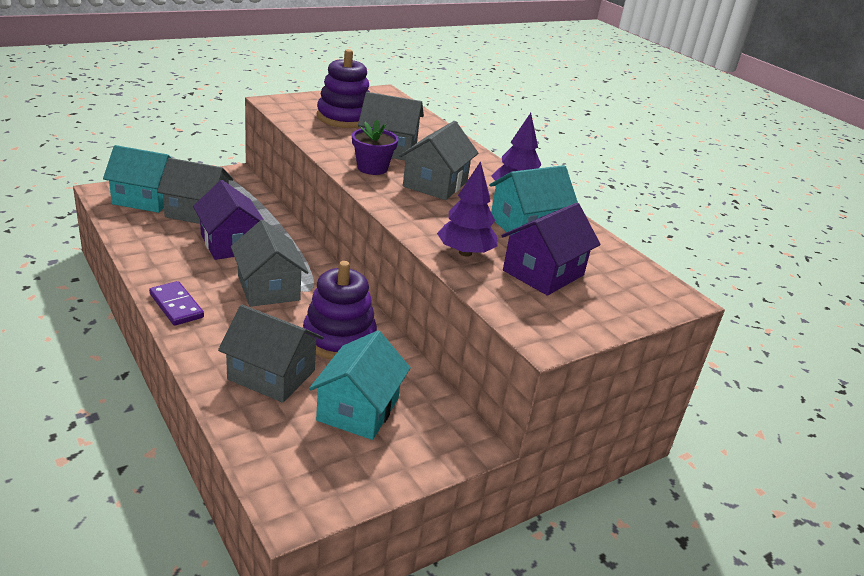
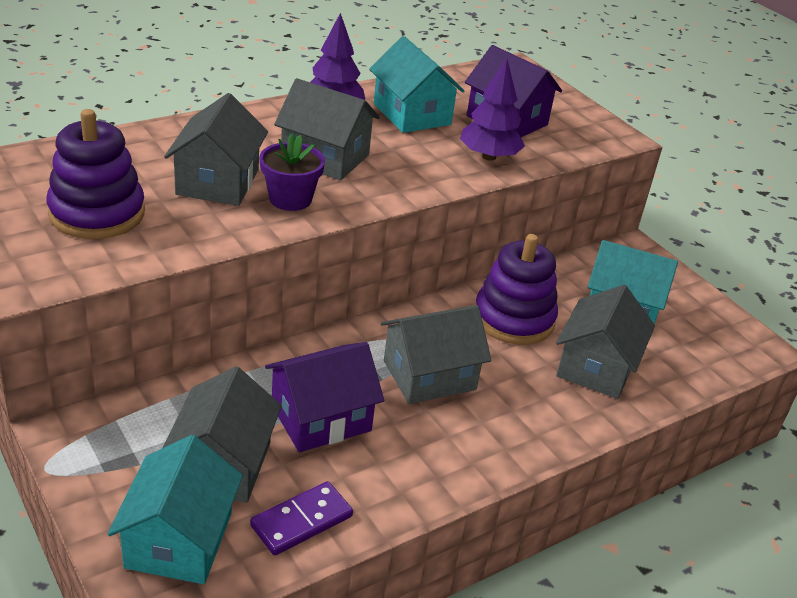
camera: 90 degrees left, 5 degrees up
purple domino [149,281,204,326] -> purple domino moved to [250,481,353,556]

